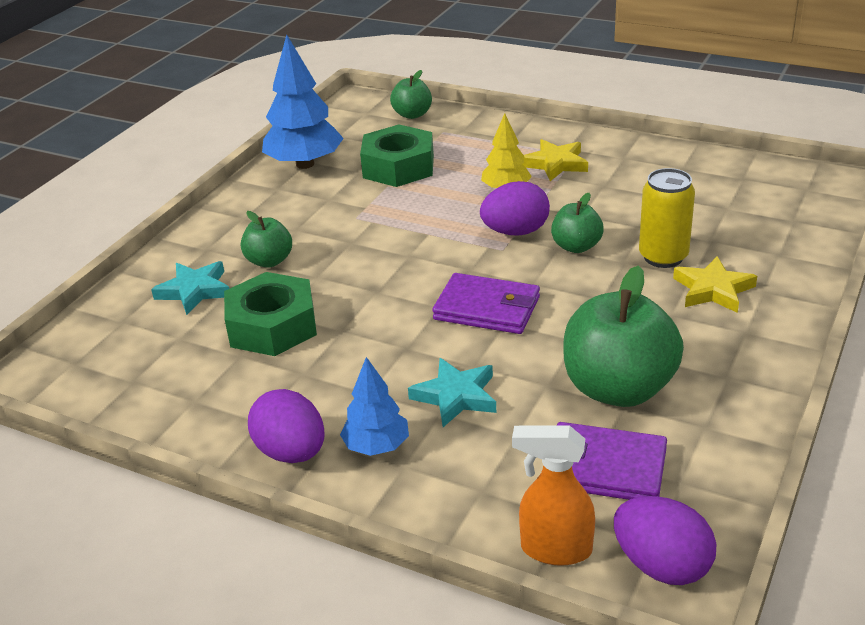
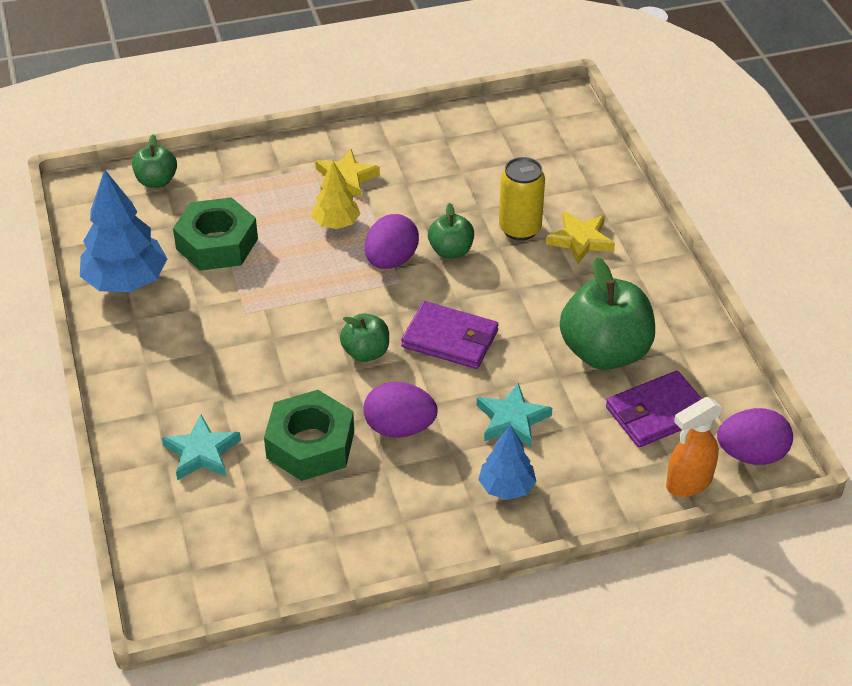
camera: 45 degrees left, 10 degrees up
green apple [241,211,292,268] -> green apple moved to [340,313,389,362]
purple egg [248,389,325,463] -> purple egg moved to [363,382,438,438]
purple wallet [432,273,540,334] -> purple wallet turned 45 degrees clockwise [401,301,499,369]

